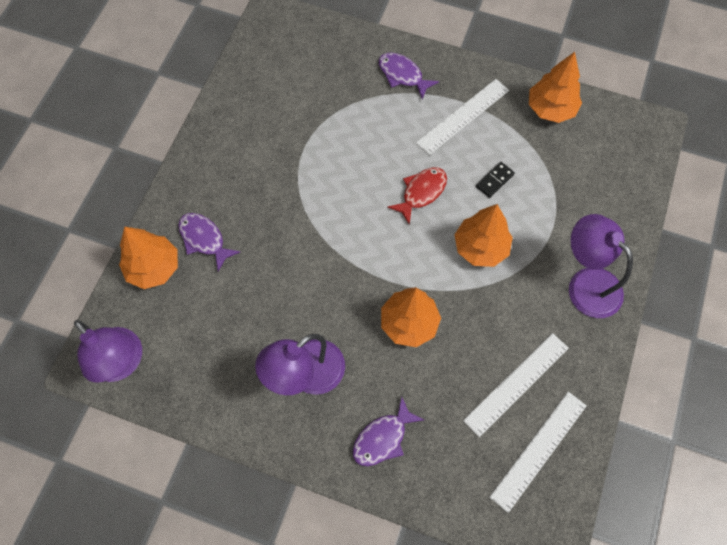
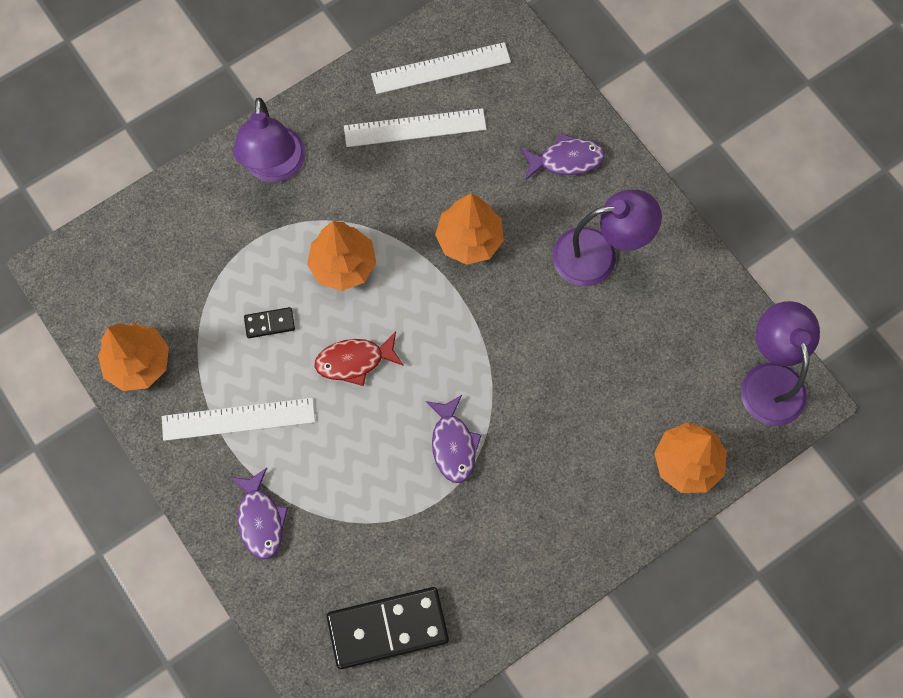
camera: 145 degrees left, 5 degrees up
purple fish [178,213,240,271] -> purple fish moved to [426,395,482,483]
none -> black domino [327,587,449,669]

